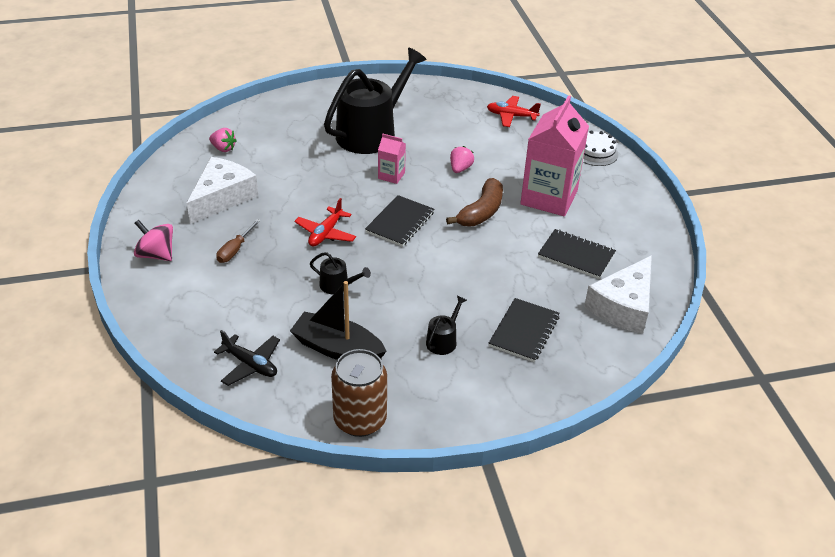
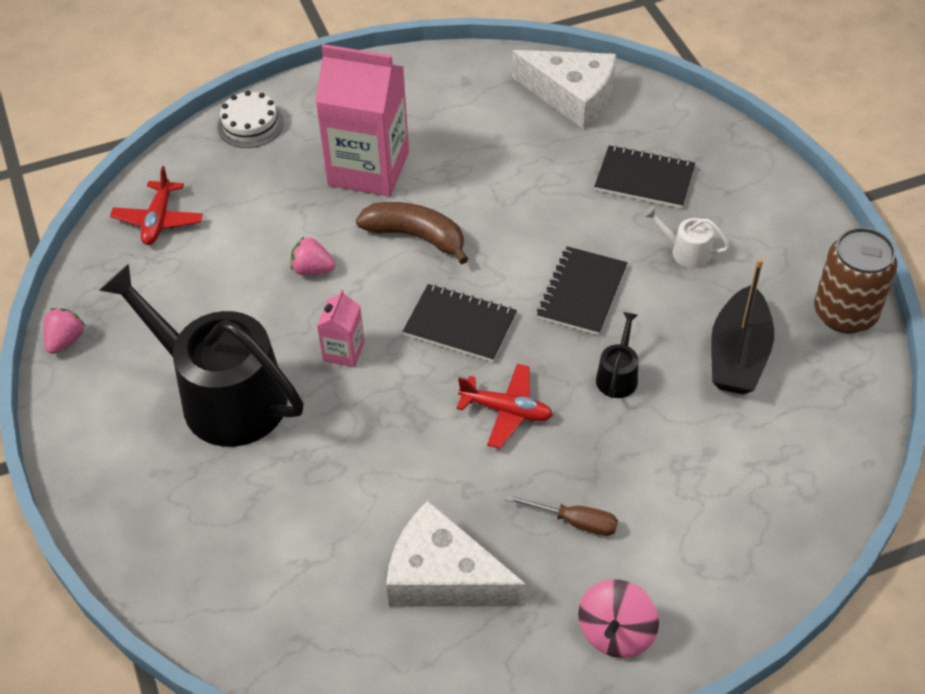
camera: 95 degrees left, 10 degrees up
pink strawberry [209,128,237,152] -> pink strawberry moved to [43,308,85,354]
black plane [214,330,280,386] -> none
black watering can [426,296,467,355] -> white watering can [643,206,730,268]
black notebook [538,229,616,279] -> black notebook moved to [537,246,627,335]

